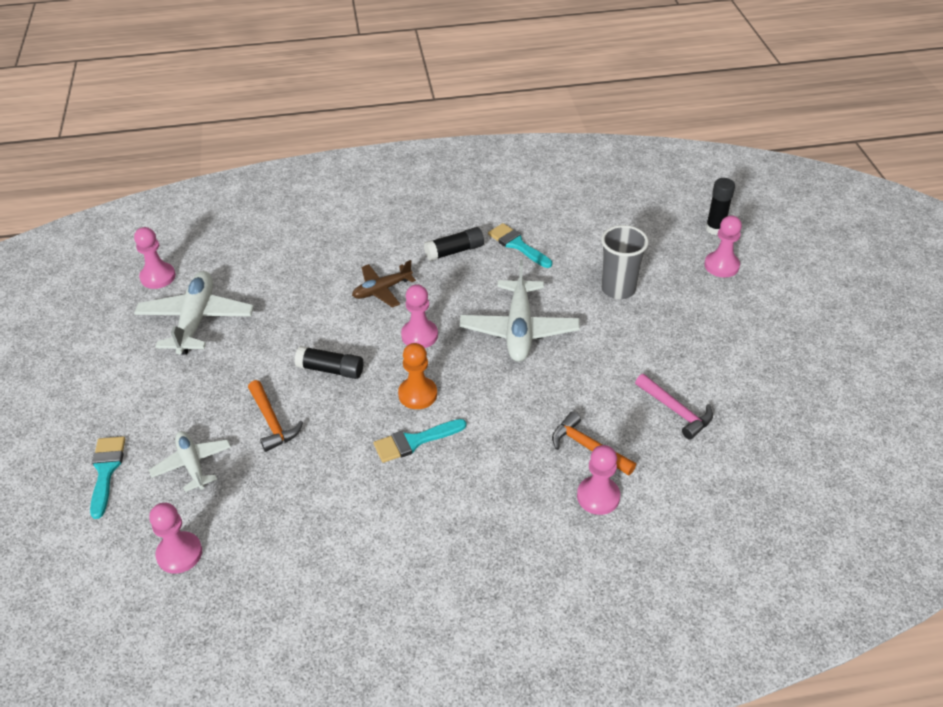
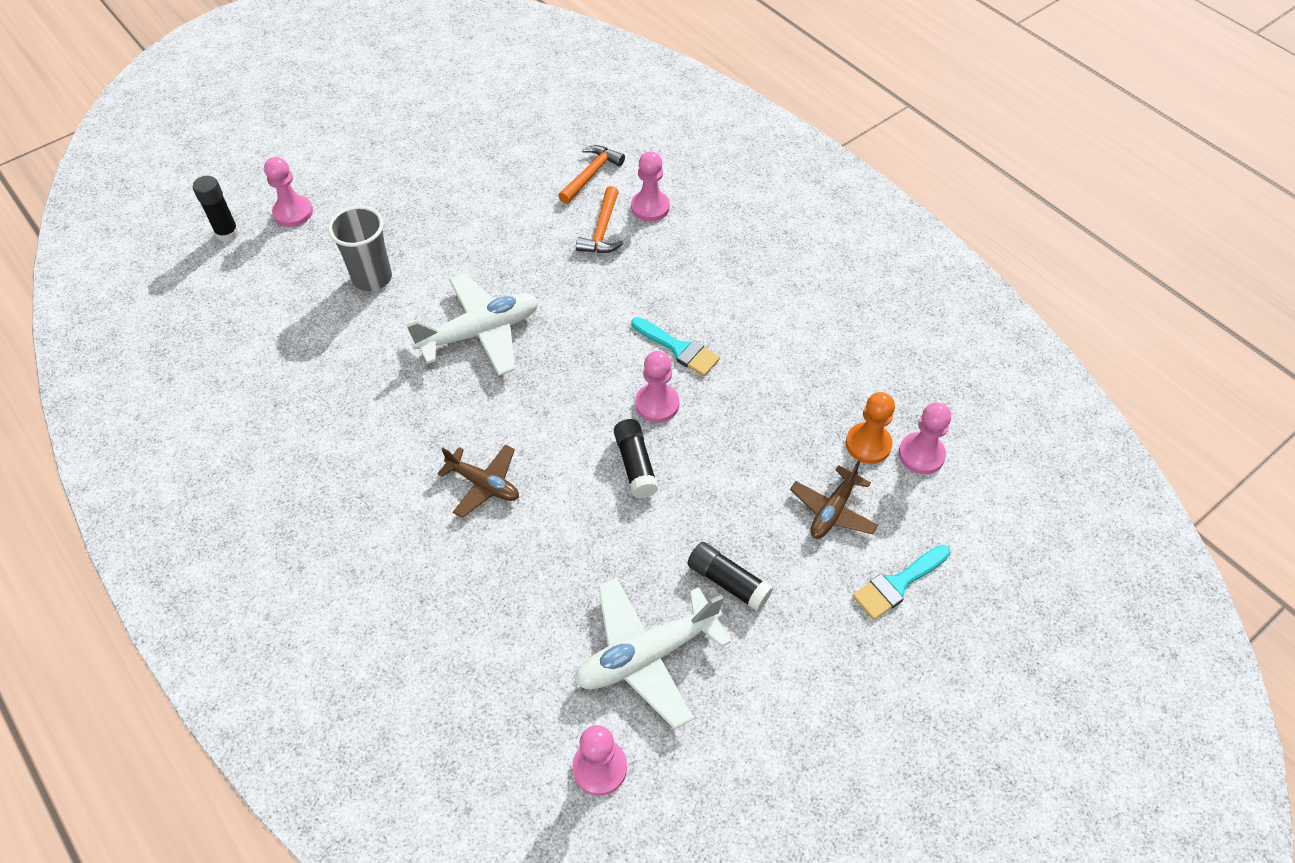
camera: 120 degrees left, 10 degrees up
white plane [149,431,231,492] -> brown plane [790,460,878,539]
orange hammer [248,380,303,452] -> orange hammer moved to [558,145,625,204]
orange pawn [398,343,437,409] -> orange pawn moved to [846,392,895,464]
pink pawn [401,284,438,348] -> pink pawn moved to [635,351,679,423]
black glue stick [424,227,484,261] -> black glue stick moved to [687,542,773,611]
turquoise brush [488,223,552,268] -> none
pink hammer [635,374,713,440] -> none

